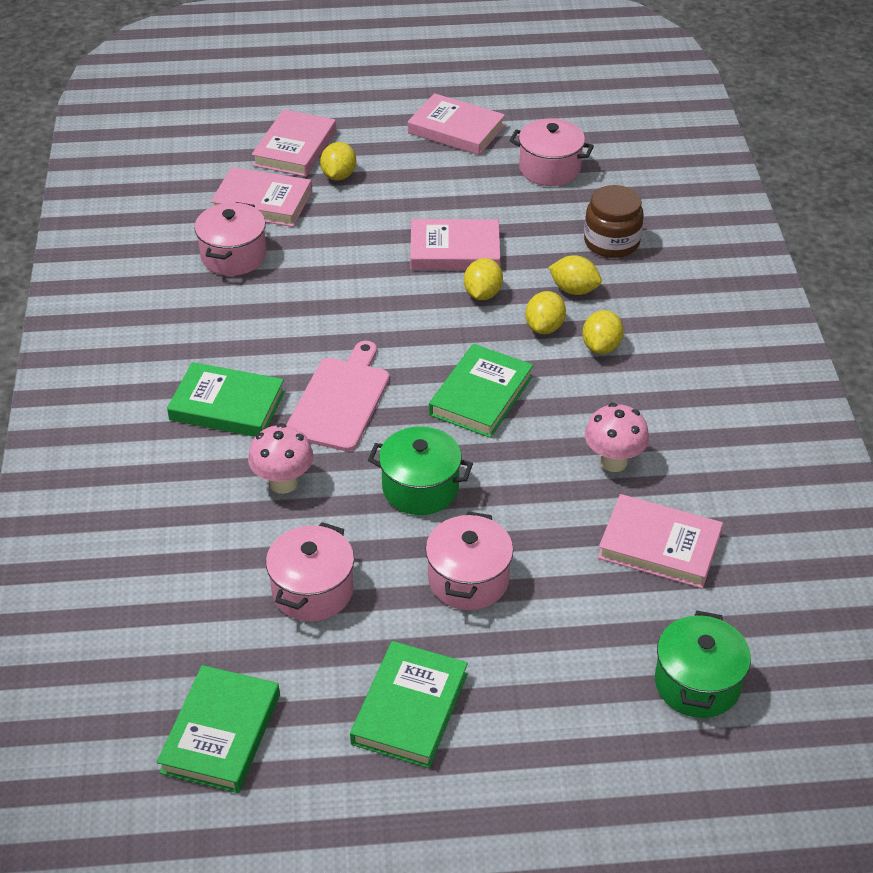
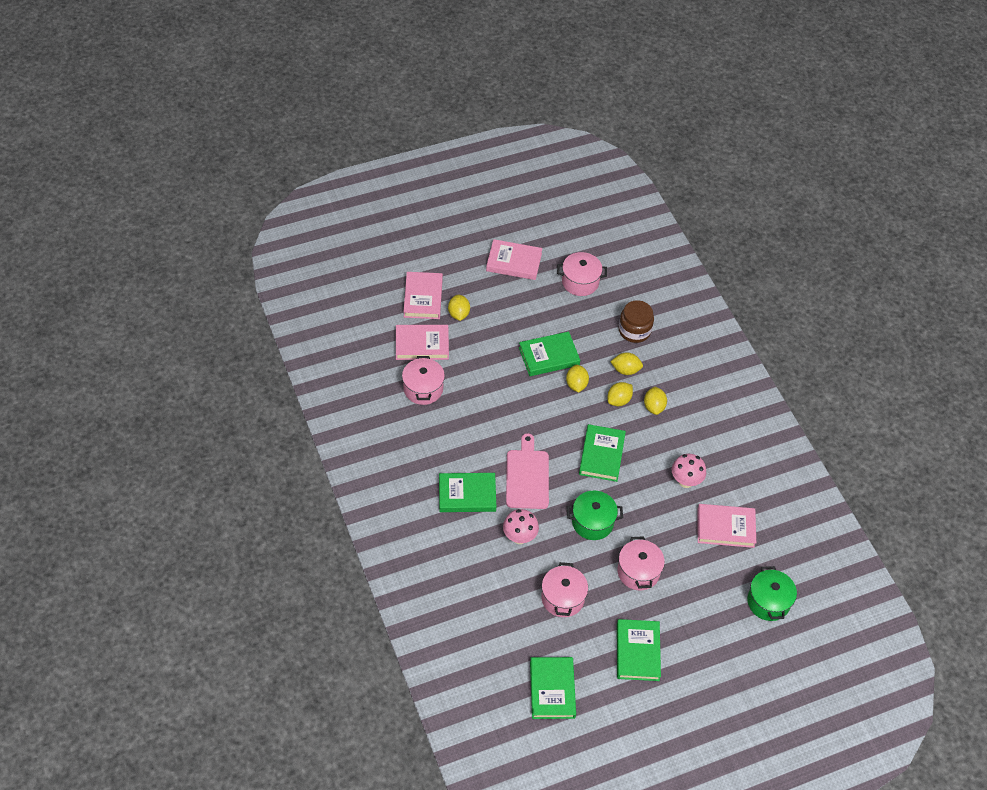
camera: 20 degrees left, 10 degrees up
pink book [410,219,500,270] -> green book [519,331,580,376]
yellow lemon [525,291,566,334] -> yellow lemon turned 45 degrees clockwise [607,382,633,406]

